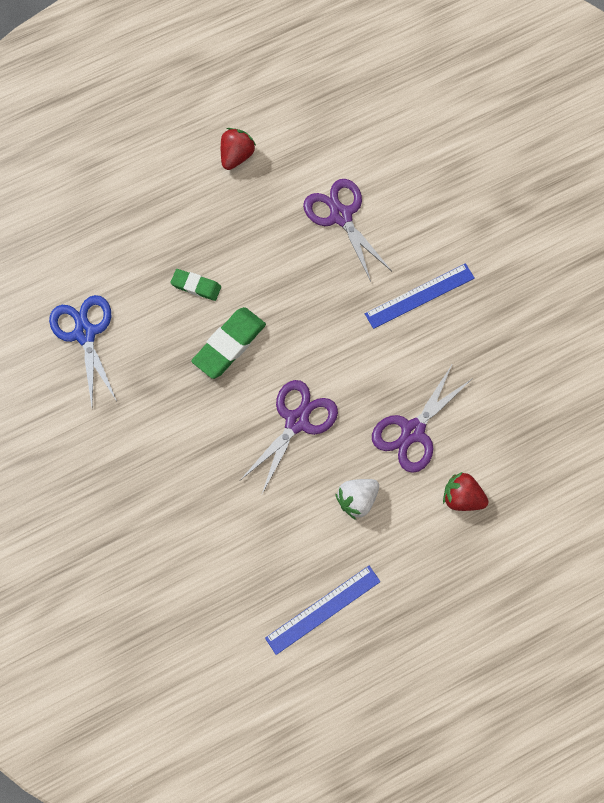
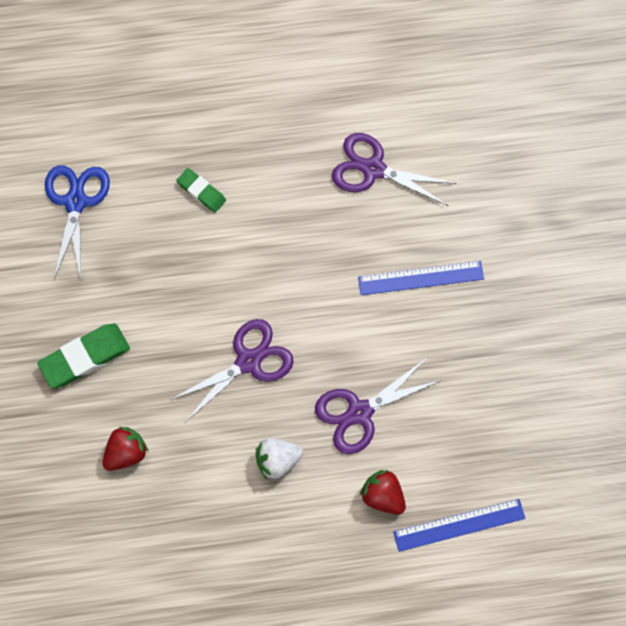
camera: 20 degrees right, 0 degrees up
green eraser [191,307,266,379] -> green eraser moved to [37,324,130,388]
red strawberry [221,128,256,170] -> red strawberry moved to [102,427,149,471]
blue ruler [265,566,381,655] -> blue ruler moved to [393,499,525,552]
purple scissors [303,179,392,282] -> purple scissors turned 60 degrees counterclockwise [332,133,456,206]

